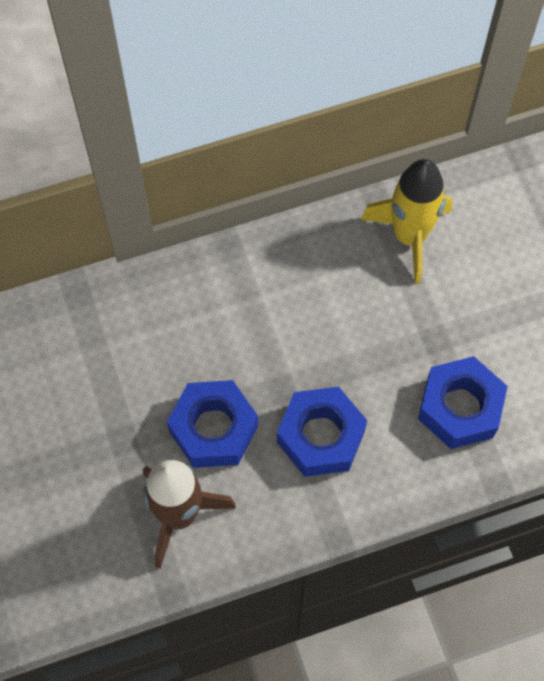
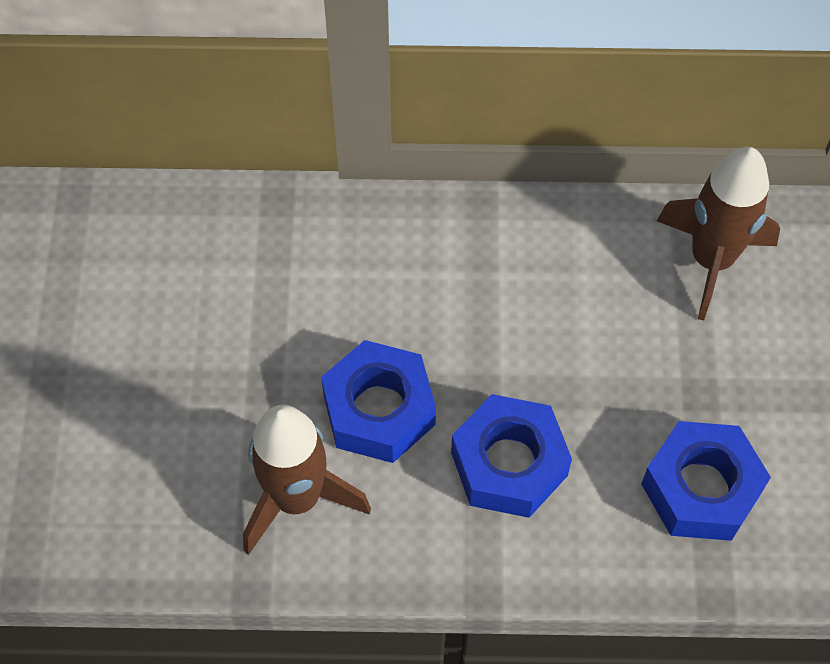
camera: 20 degrees right, 5 degrees down
yellow rocket [361,159,452,284] -> brown rocket [657,147,780,320]

